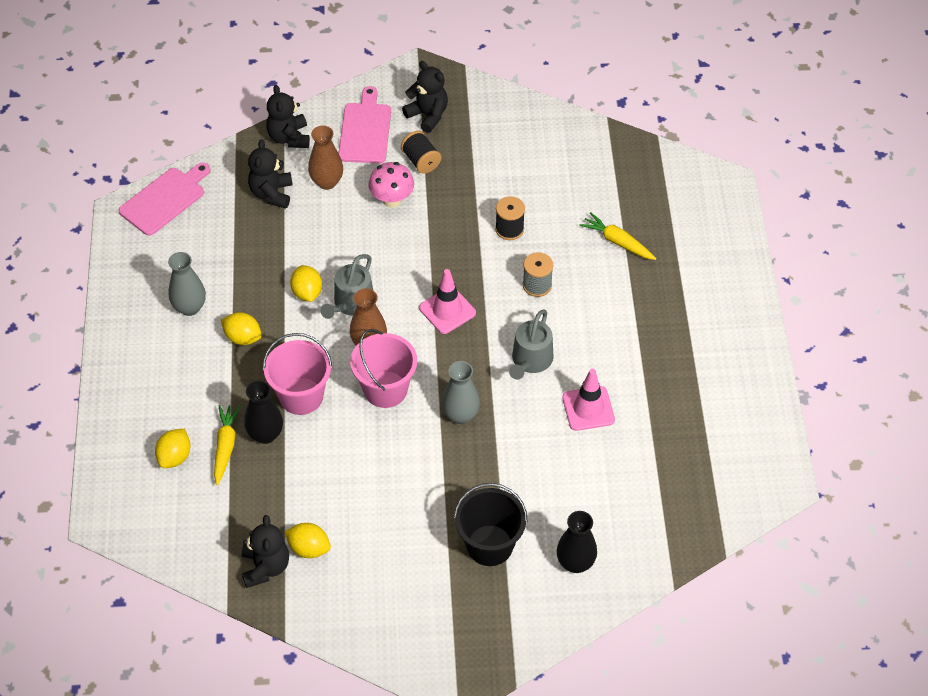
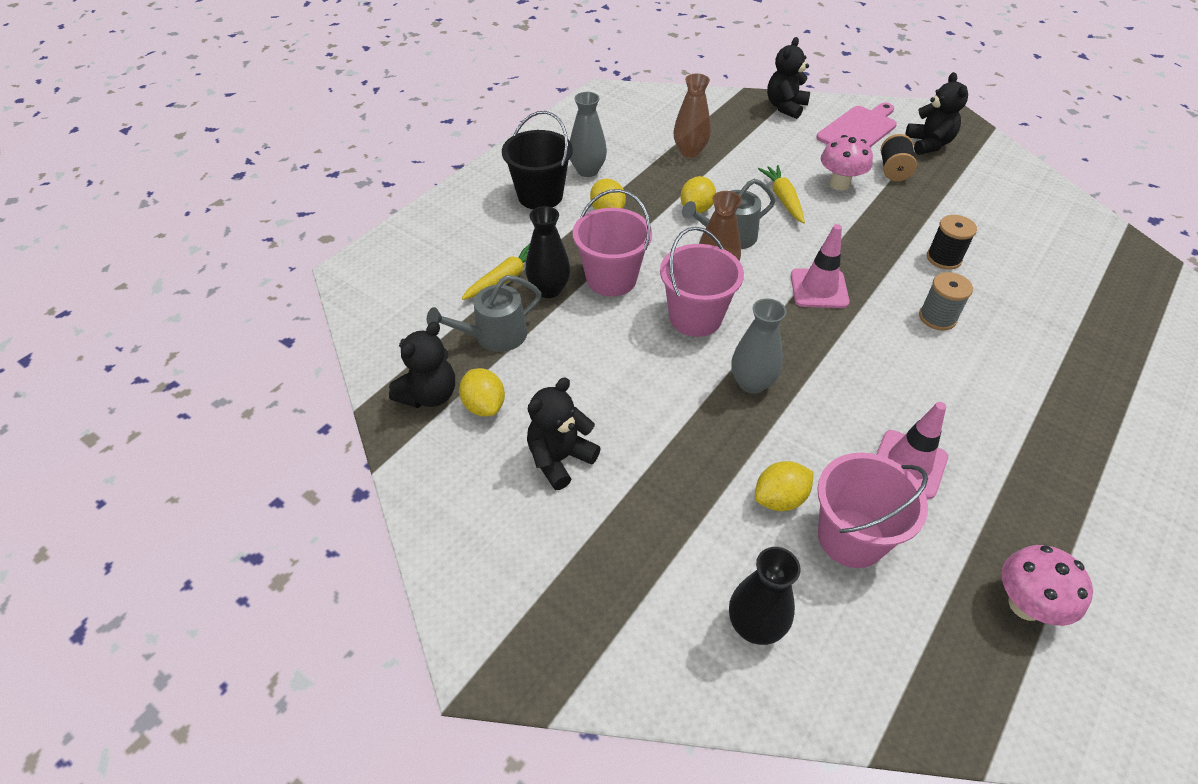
camera: 40 degrees right, 5 degrees down
pink cutting board [119,162,211,236] -> none
yellow lemon [155,429,191,468] -> yellow lemon moved to [755,461,814,511]
black teddy bear [248,139,293,208] -> black teddy bear moved to [527,377,601,490]
brown vase [308,126,343,190] -> brown vase moved to [673,73,711,158]
black bucket [454,483,528,566] -> black bucket moved to [502,111,573,209]
grey watering can [509,310,553,380] -> grey watering can moved to [427,275,541,352]
yellow carrot [579,212,656,260] -> yellow carrot moved to [758,165,805,224]
none -> pink bucket [817,452,928,568]
none -> pink mushroom [1001,545,1093,626]

